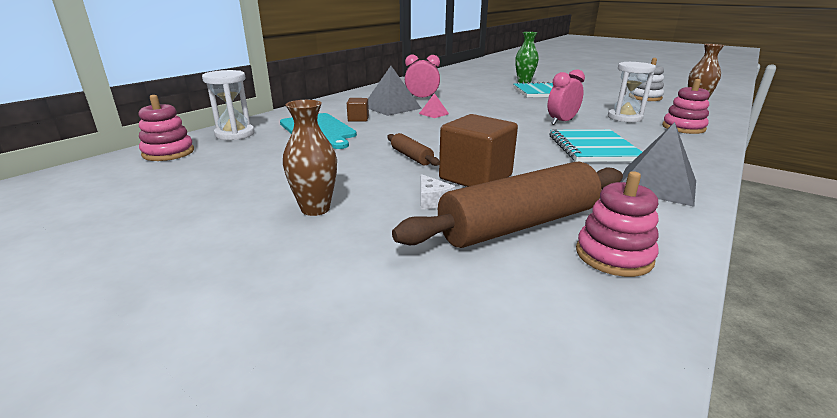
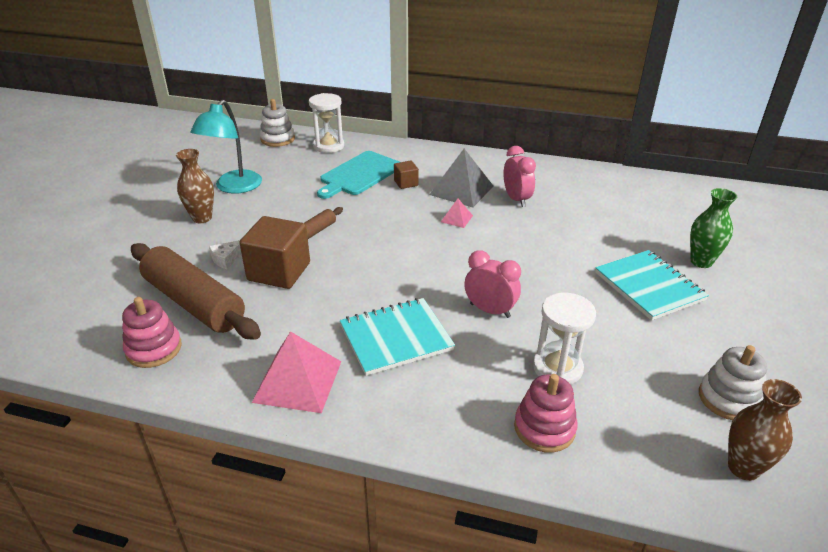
camera: 70 degrees right, 10 degrees up
pink stacking toy [139,95,194,161] -> white stacking toy [260,99,295,147]
grey pyramid [621,122,696,207] -> pink pyramid [252,331,341,413]
none -> turquoise lamp [190,100,262,194]

